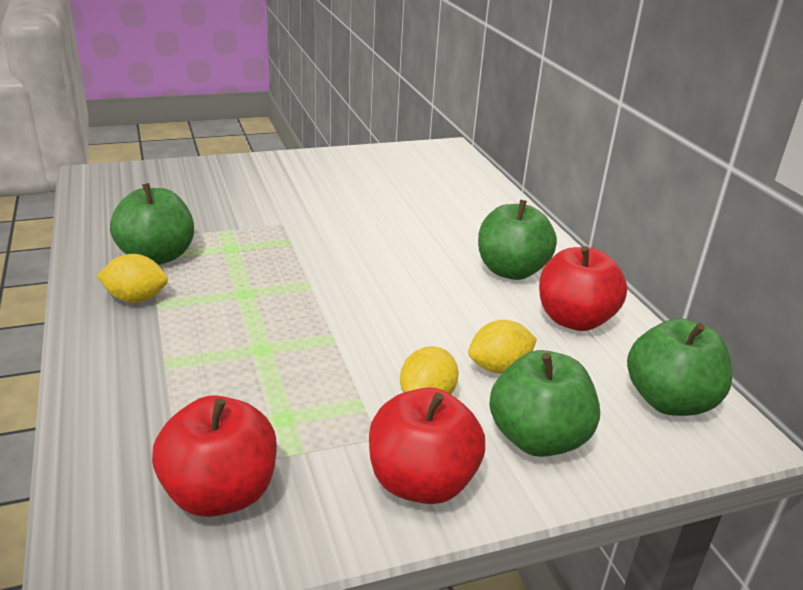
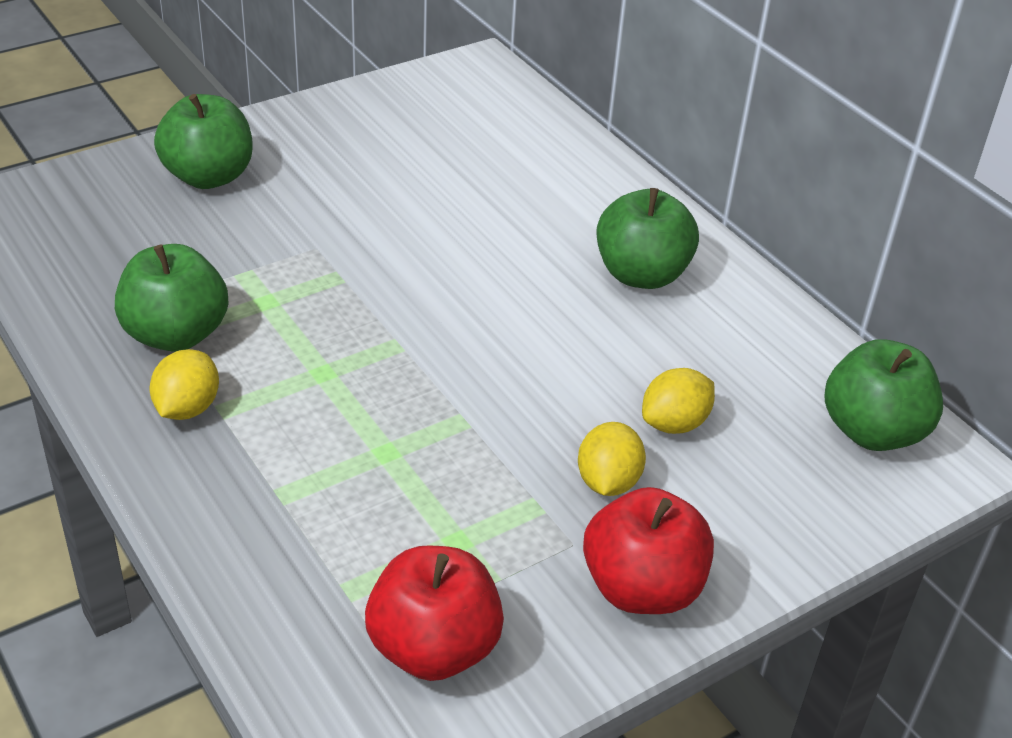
camera: 15 degrees left, 10 degrees up
yellow lemon [97,254,168,303] -> yellow lemon turned 60 degrees counterclockwise [150,349,219,420]
green apple [489,350,600,457] -> green apple moved to [154,94,253,189]
red apple [539,246,627,331] -> none

